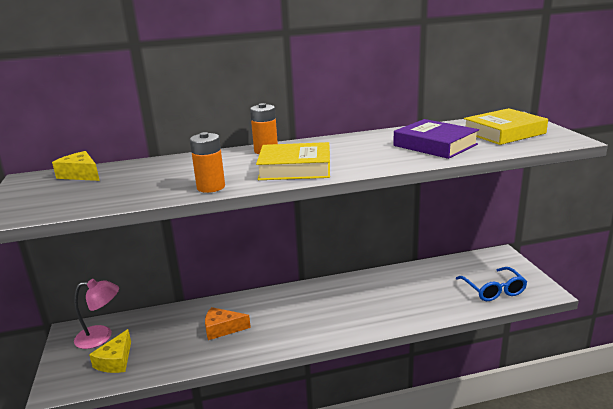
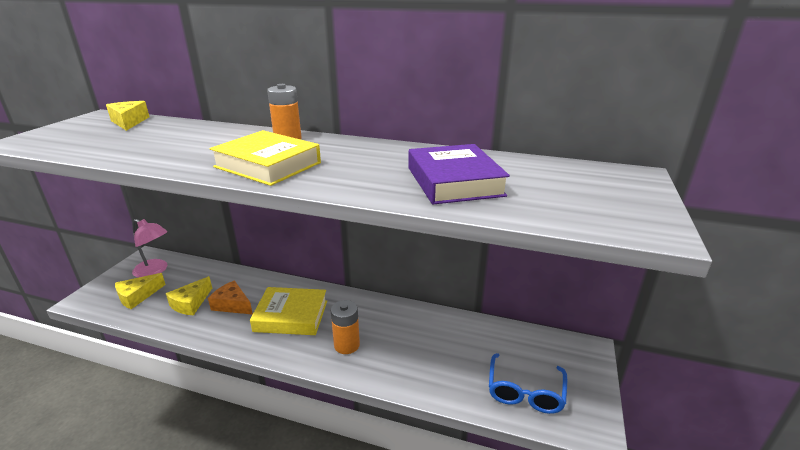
camera: 30 degrees right, 5 degrees up
orange battery [190,132,225,193] -> orange battery moved to [331,300,360,354]
yellow book [464,108,548,145] -> yellow book moved to [250,287,327,335]
none -> yellow cheese [166,276,212,315]

